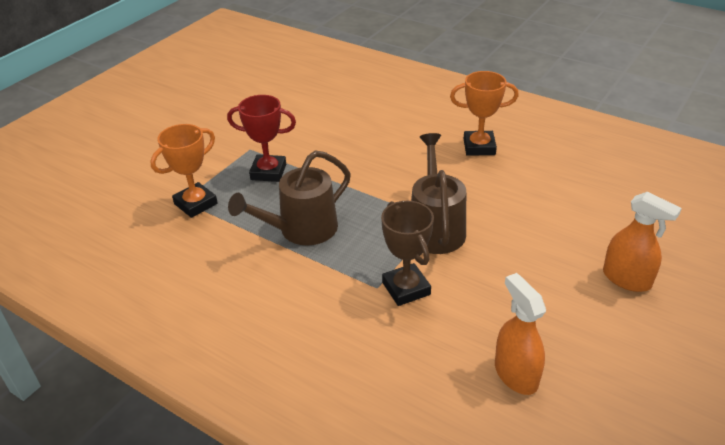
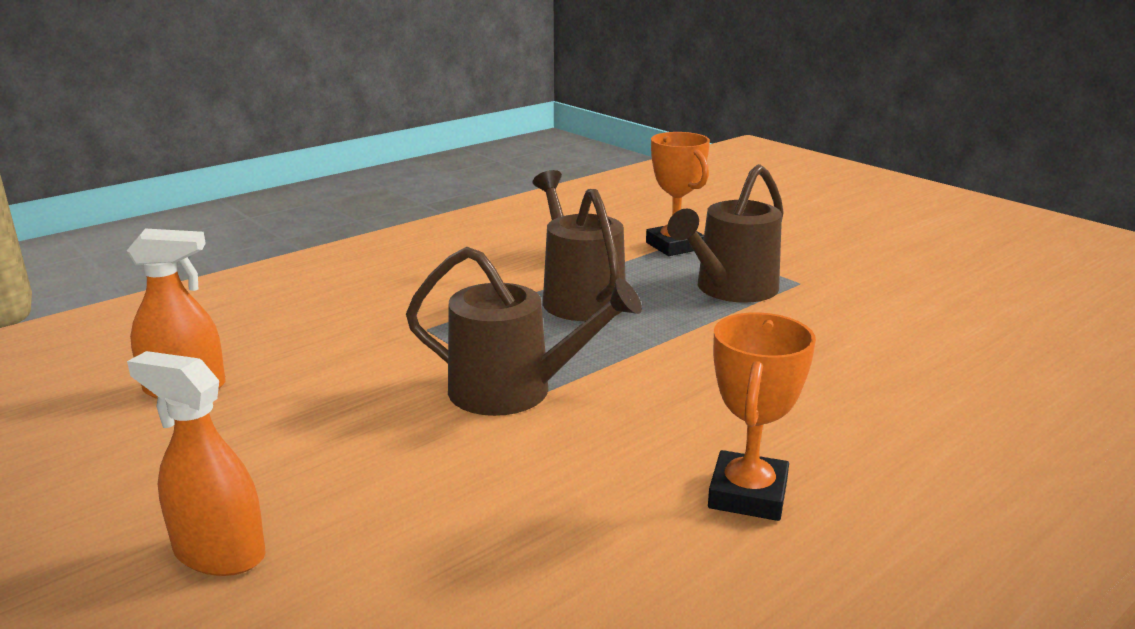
camera: 105 degrees right, 15 degrees down
red trophy [227,95,296,182] -> brown watering can [667,164,784,303]
brown trophy [381,201,434,306] -> none
orange spray bottle [603,192,682,292] -> orange spray bottle turned 60 degrees clockwise [127,351,266,576]

